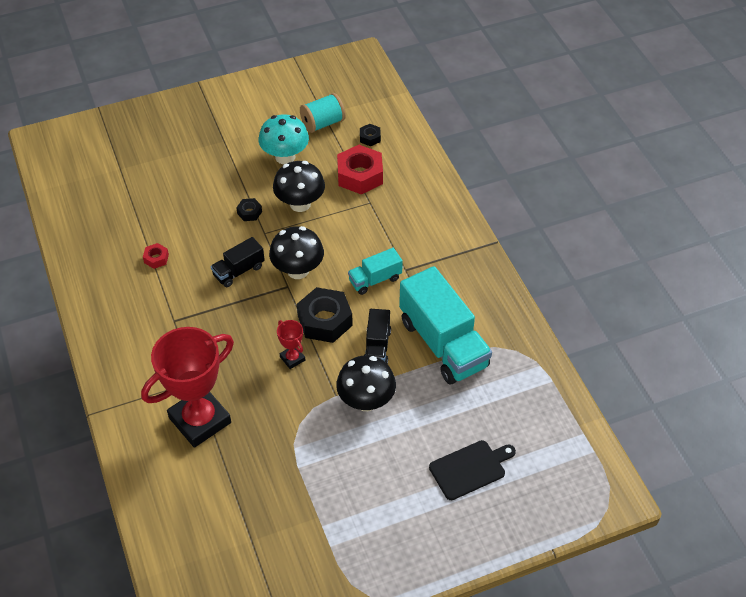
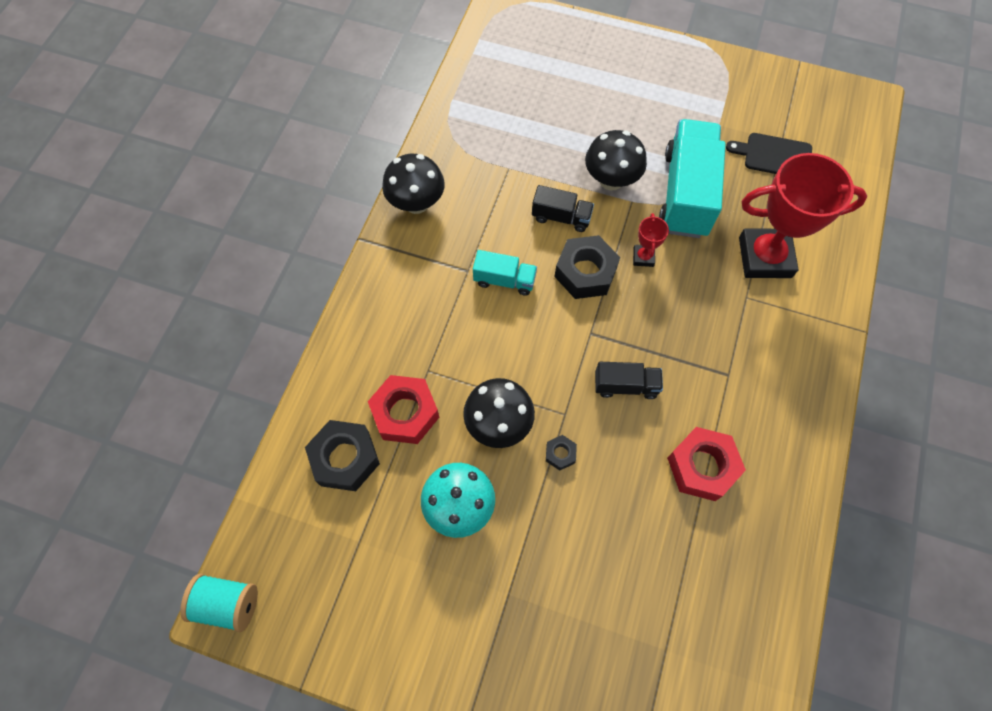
camera: 140 degrees left, 15 degrees up
red nut [143,243,169,269] -> red nut [667,427,746,501], size x2.10
black mushroom [269,226,324,279] -> black mushroom moved to [382,154,445,214]
turquoise spool [300,93,346,133] -> turquoise spool moved to [180,574,258,632]
black nut [360,124,381,146] -> black nut [305,420,380,491], size x2.10
black truck [364,309,391,364] -> black truck turned 60 degrees clockwise [532,185,594,232]
turquoise truck [399,266,492,385] -> turquoise truck moved to [659,119,726,238]
black cutting board [429,440,516,500] -> black cutting board moved to [726,133,812,174]

